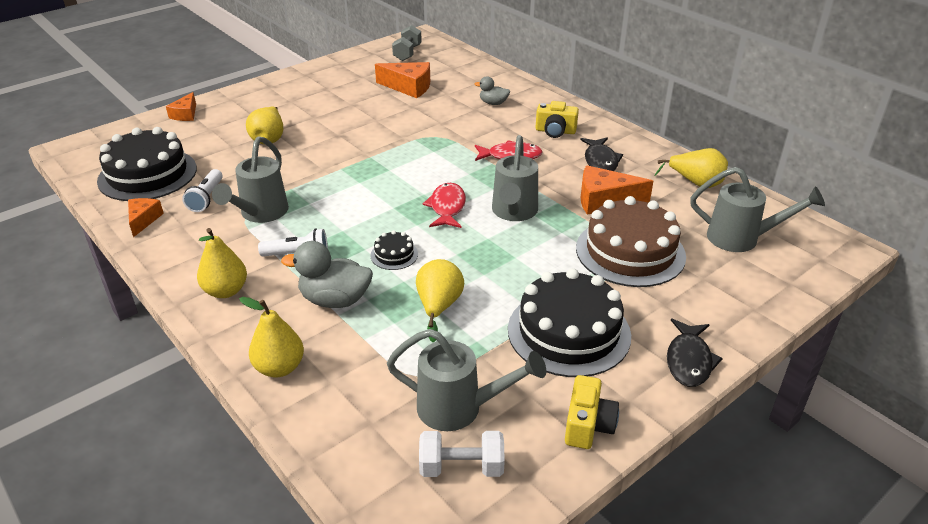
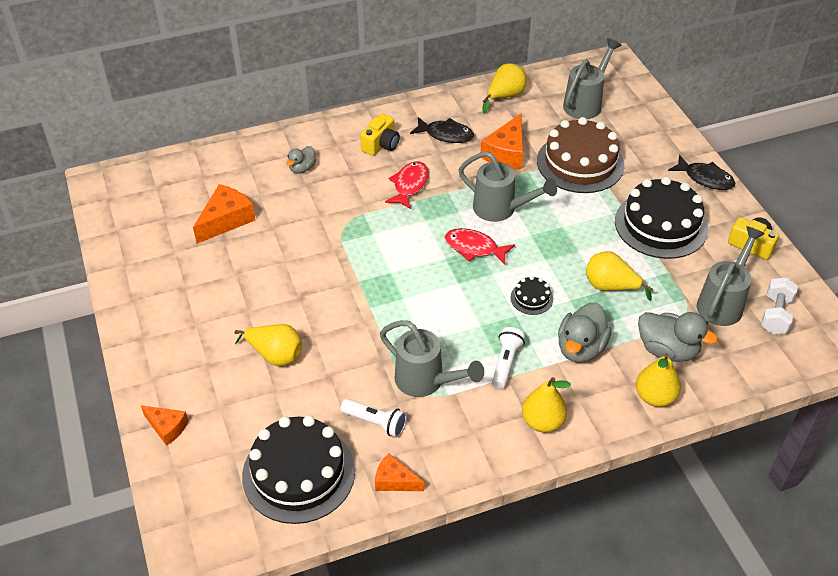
camera: 70 degrees left, 10 degrees up
grey dumbbell [392,25,422,61] -> none
none -> grey duck [638,312,718,362]

